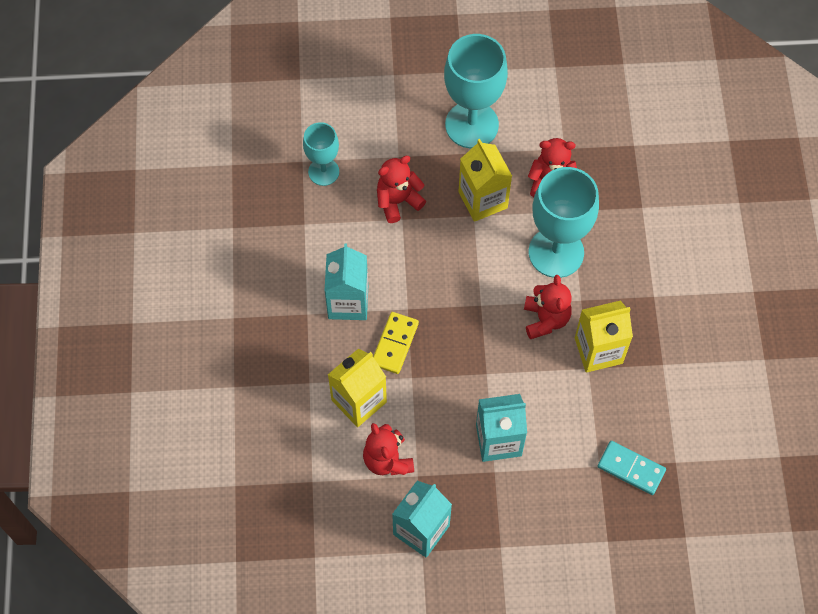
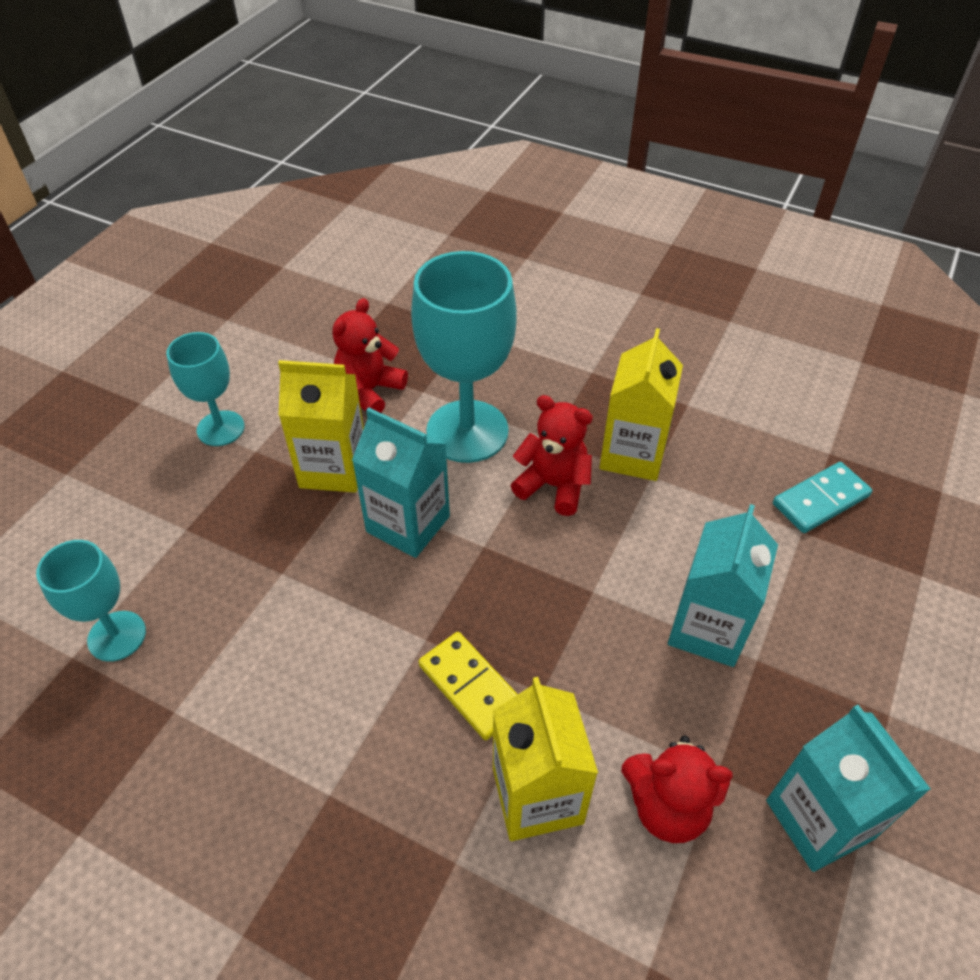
camera: 60 degrees left, 15 degrees down
turquoise carton [324,243,368,320] -> turquoise carton moved to [352,407,450,558]
red teddy bear [377,156,426,223] -> none
turquoise goblet [444,34,508,148] -> turquoise goblet [166,332,245,446], size x0.57

